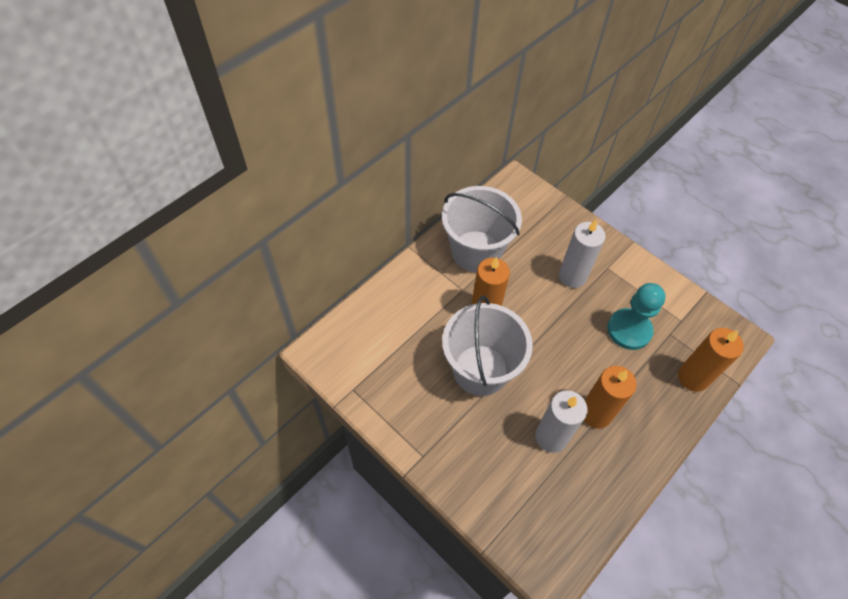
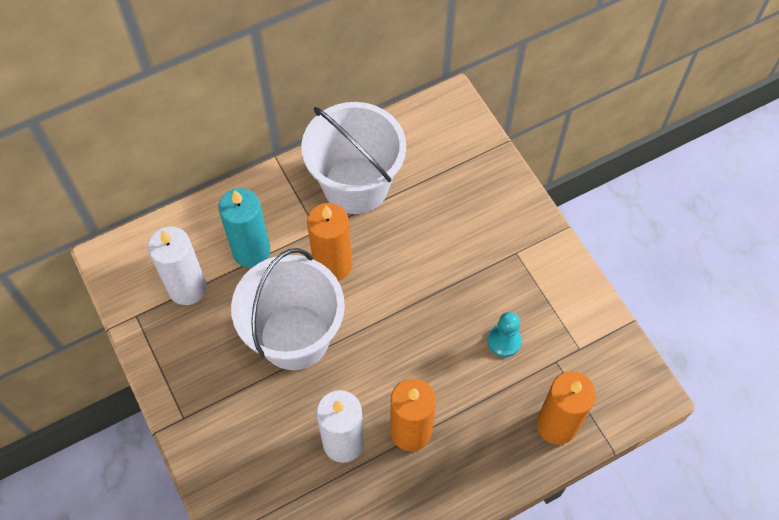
camera: 20 degrees right, 5 degrees up
white candle [559,220,606,288] -> white candle moved to [148,227,206,305]
turquoise pawn [607,283,666,350] -> turquoise pawn [487,312,522,357], size x0.58
none -> turquoise candle [219,188,270,268]

